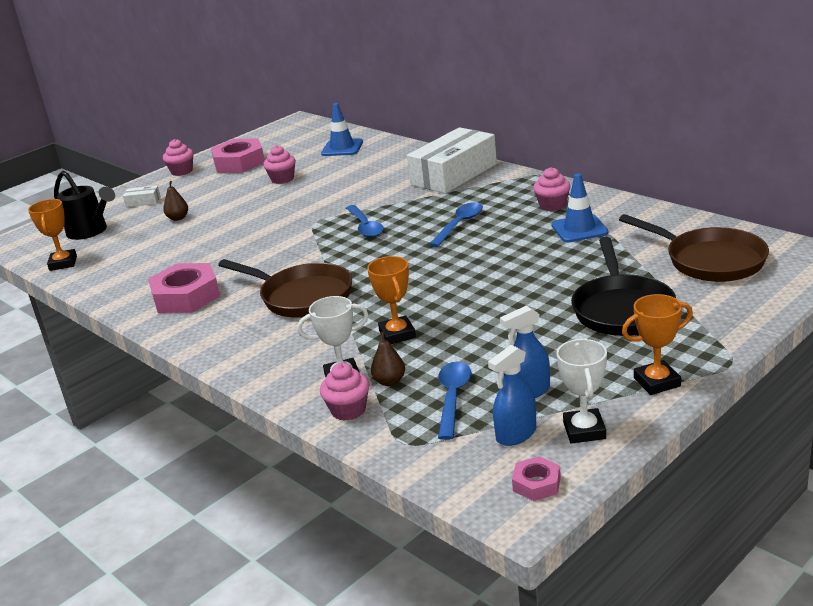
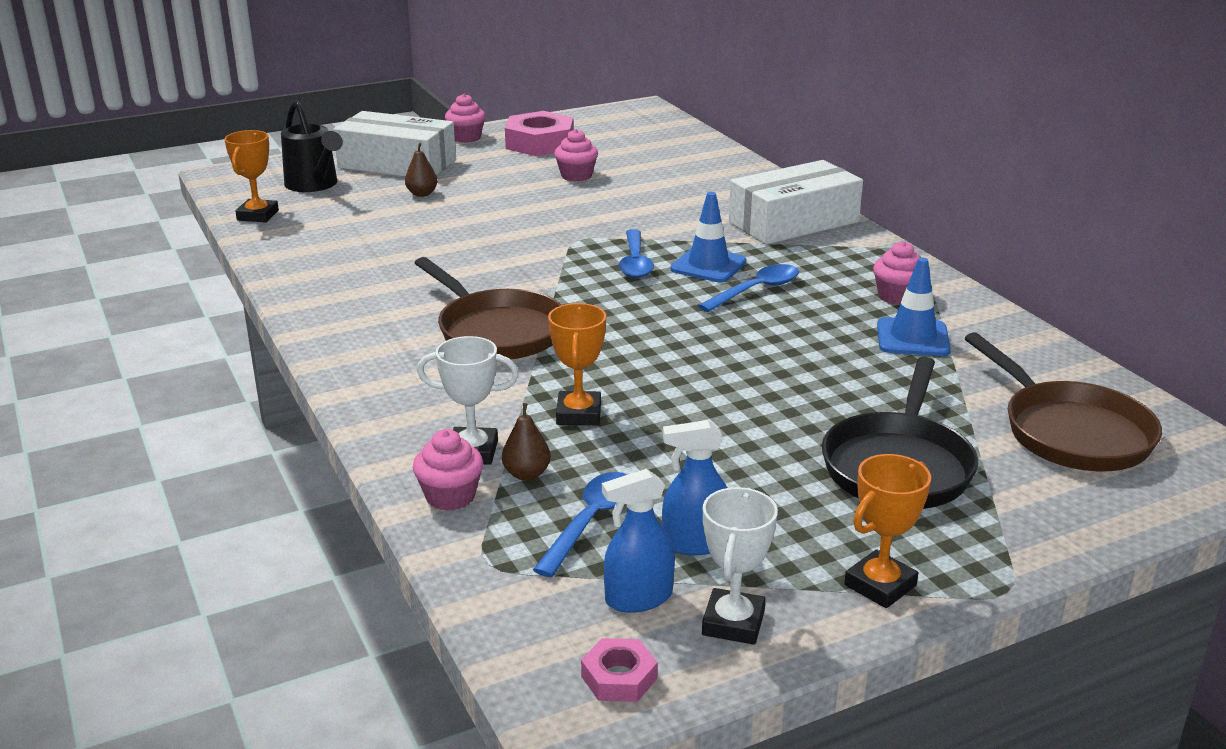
camera: 15 degrees right, 0 degrees up
white box [123,185,161,207] -> white box [333,111,456,177], size x2.50
pink nut [148,263,220,313] -> none
blue traffic cone [321,103,363,156] -> blue traffic cone moved to [671,192,746,282]
orange trophy [622,294,693,395] -> orange trophy turned 45 degrees counterclockwise [844,454,931,608]

